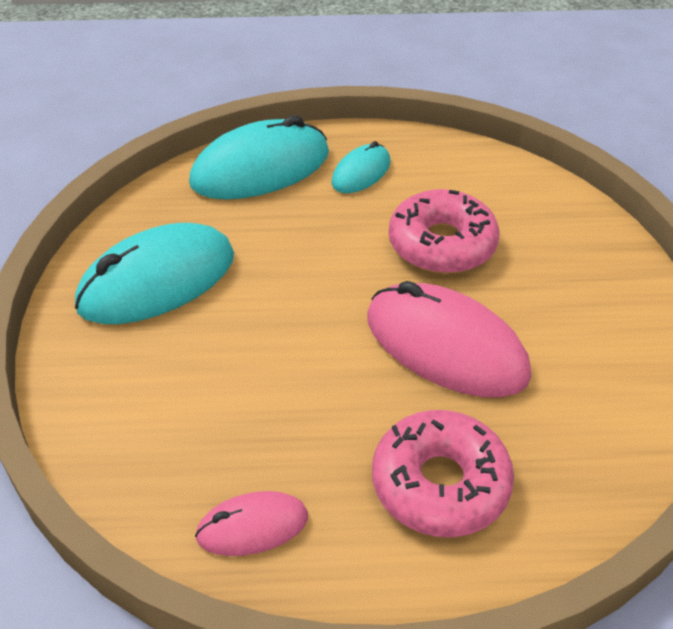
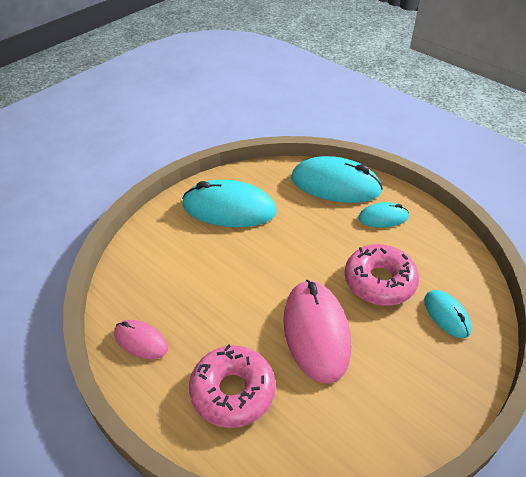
camera: 45 degrees right, 0 degrees up
none -> turquoise mouse [424,290,472,338]

